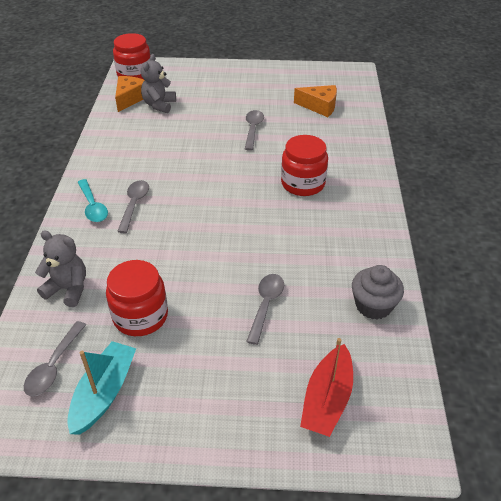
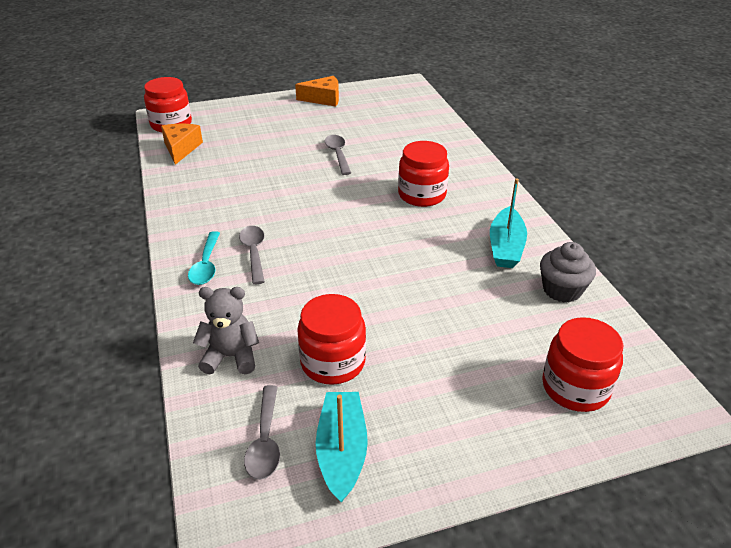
camera: 20 degrees left, 5 degrees down
turquoise spoon [78,179,108,222] -> turquoise spoon turned 45 degrees clockwise [188,231,220,285]
grey teddy bear [141,54,176,113] -> none
grey spoon [246,274,284,345] -> none
orange cheese [294,85,337,117] -> orange cheese moved to [295,76,339,106]
red boat [300,338,353,437] -> red jar [542,317,623,412]
none -> turquoise boat [490,178,527,268]

